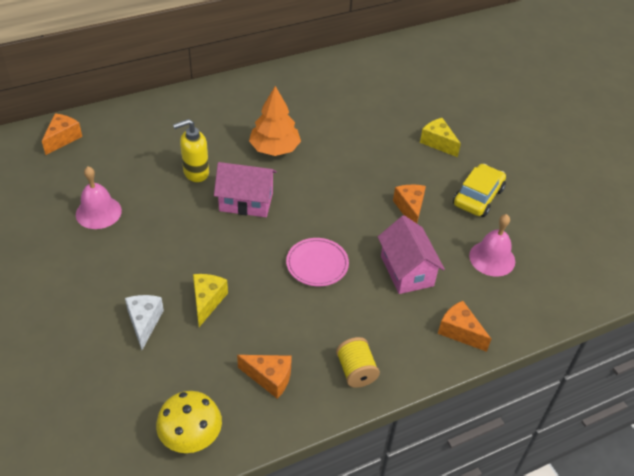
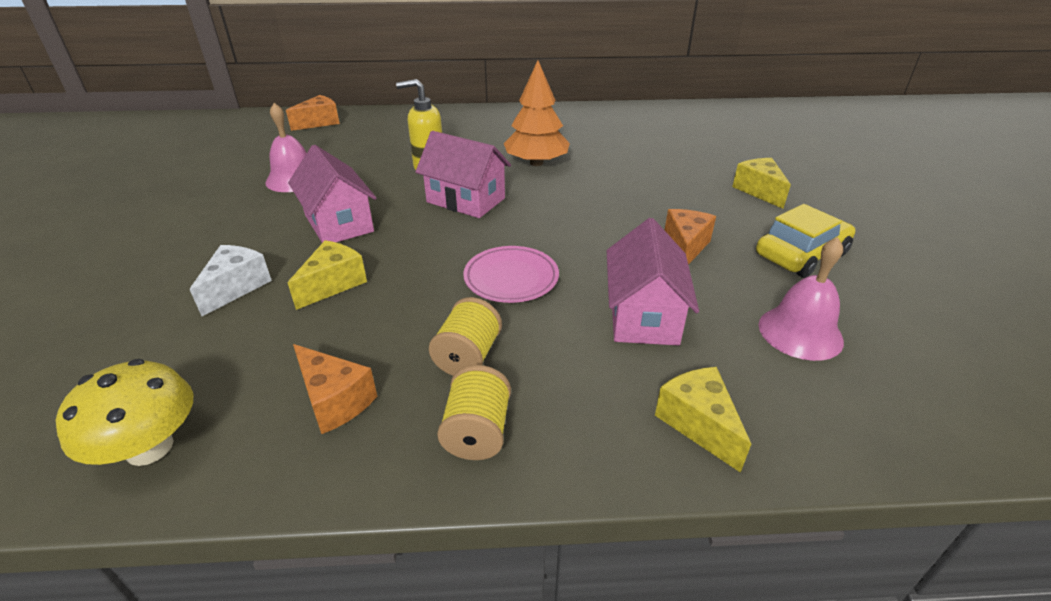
camera: 25 degrees right, 10 degrees down
orange cheese [438,301,491,352] -> yellow cheese [655,367,751,473]
none -> pink house [288,145,376,243]
none -> yellow spool [429,297,502,376]

